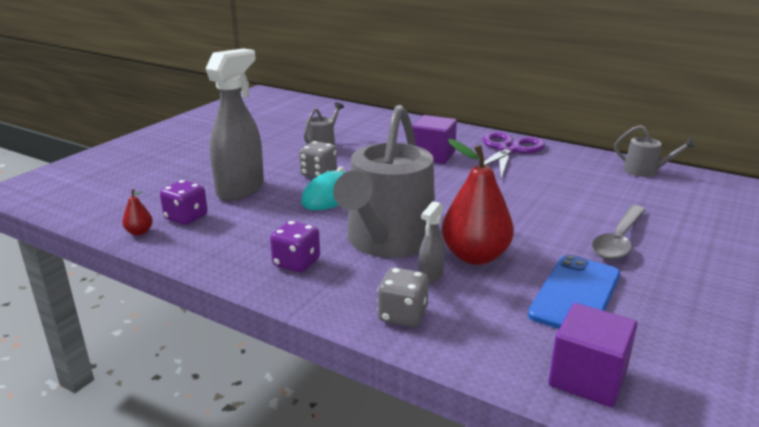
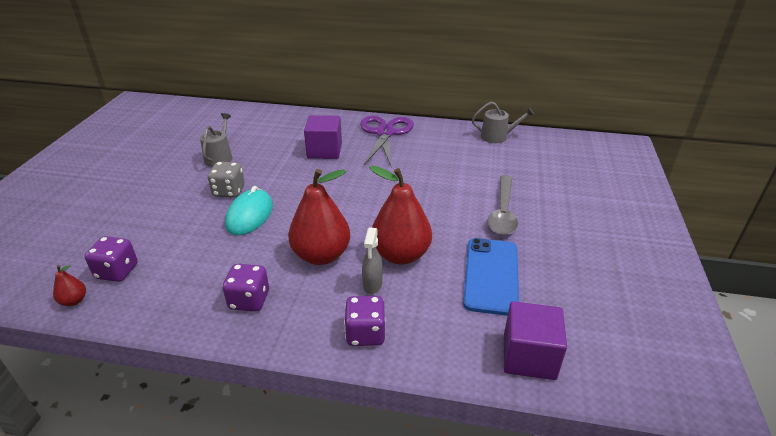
camera: 20 degrees left, 10 degrees up
grey spray bottle [205,48,264,201] -> none
grey watering can [333,105,435,258] -> red pear [288,169,350,265]
grey dice [377,267,429,327] -> purple dice [344,296,385,346]

